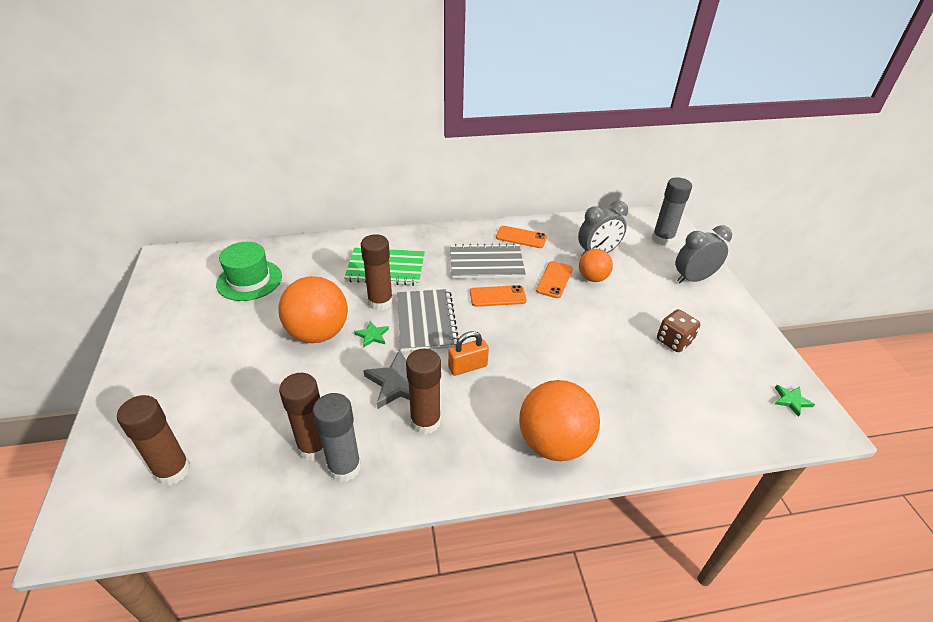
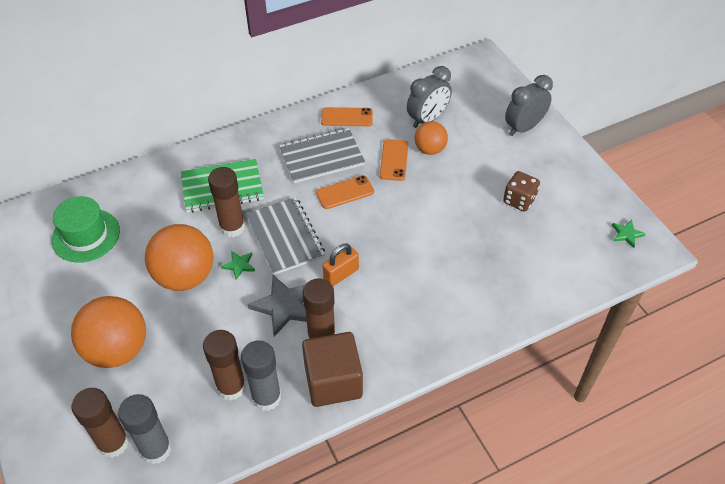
camera: 15 degrees left, 10 degrees up
orange ball [519,380,600,461] -> orange ball moved to [71,296,146,368]
grey glue stick [652,177,692,246] -> grey glue stick moved to [118,394,172,465]
none -> brown cube [302,332,363,407]

